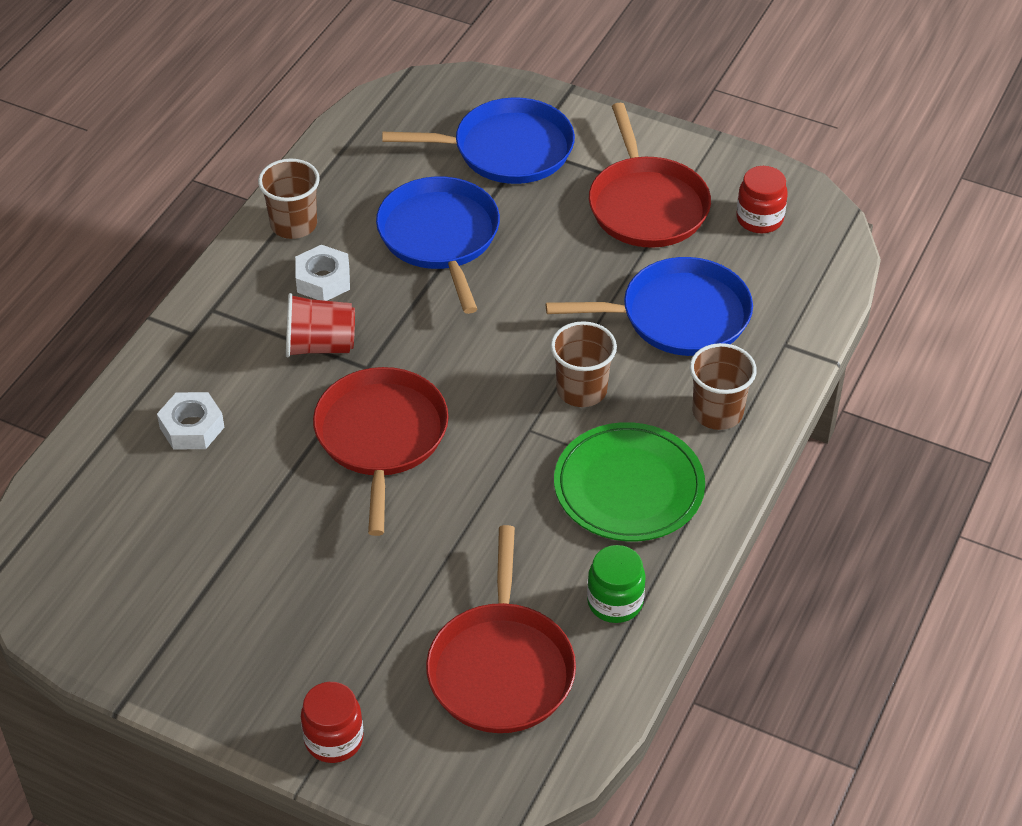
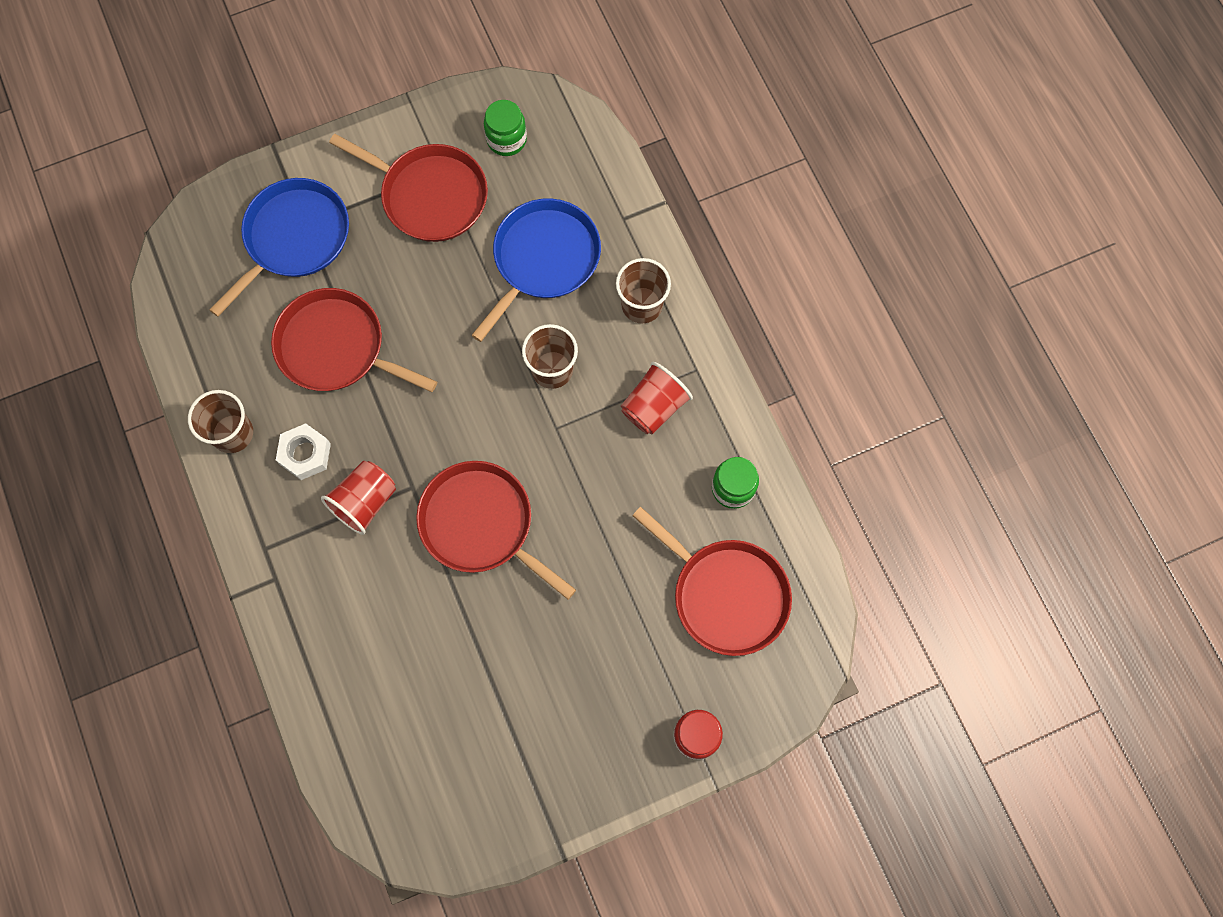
camera: 50 degrees left, 25 degrees up
white nut [157,392,225,450] -> none
blue pan [376,176,500,314] -> red pan [271,288,437,392]
green plate [554,422,705,541] -> red cup [621,362,693,434]
red jar [736,166,788,233] -> green jar [484,100,527,156]

